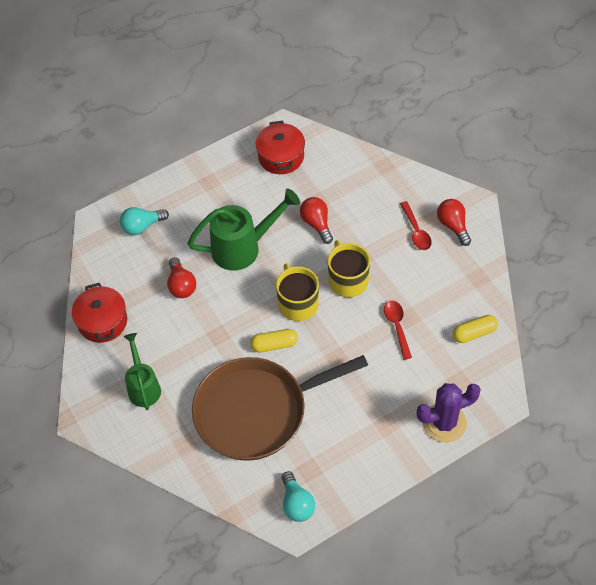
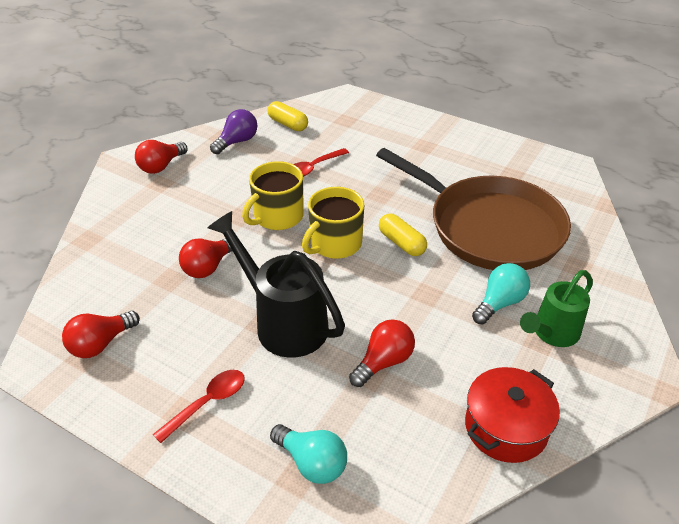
camera: 120 degrees left, 15 degrees down
green watering can [187,189,300,271] -> black watering can [208,211,345,358]
red pot [256,121,305,174] -> red light bulb [62,311,140,358]
turquoise light bulb [282,471,315,522] -> turquoise light bulb moved to [472,263,530,324]
red spoon [400,201,432,250] -> red spoon moved to [153,370,245,443]
purple cactus [417,383,481,443] -> none
none -> purple light bulb [210,109,257,154]

